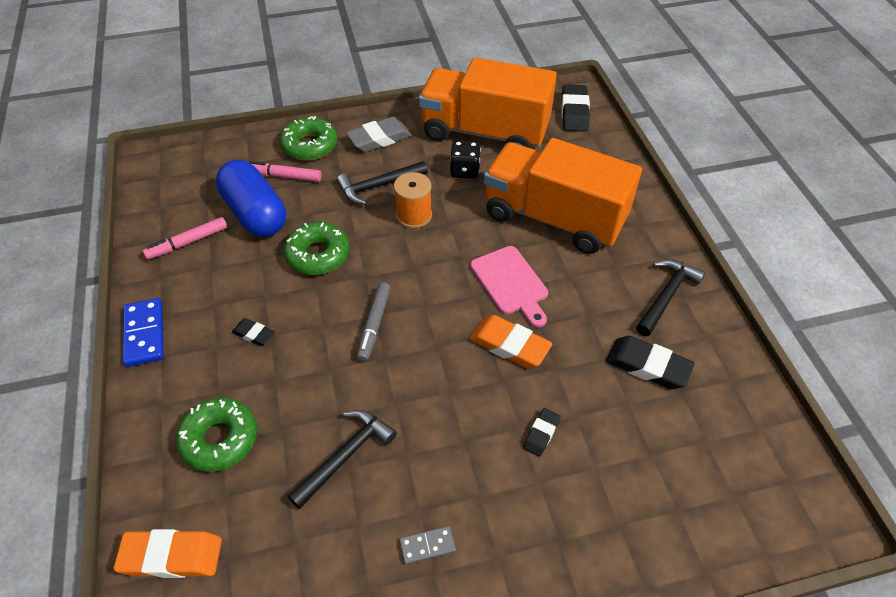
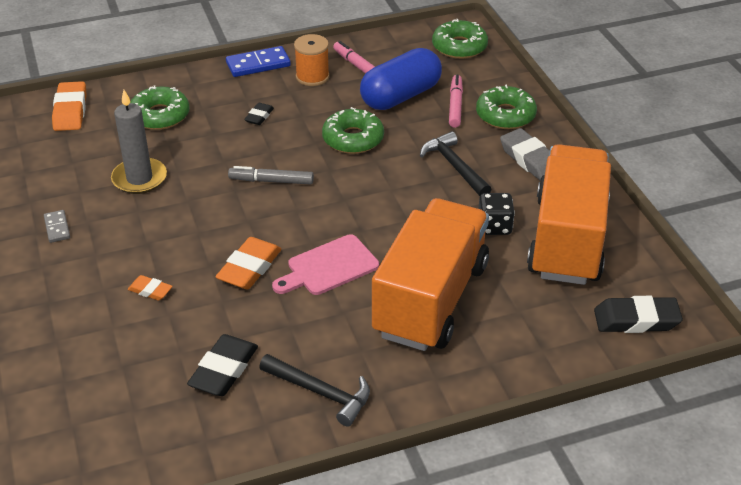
camera: 85 degrees right, 10 degrees down
black hammer [287,410,397,509] -> grey candle [111,90,167,194]
orange spool [394,172,432,228] -> orange spool moved to [294,34,330,86]
black eraser [523,408,561,457] -> orange eraser [128,275,173,301]
none -> green donut [432,19,488,59]

